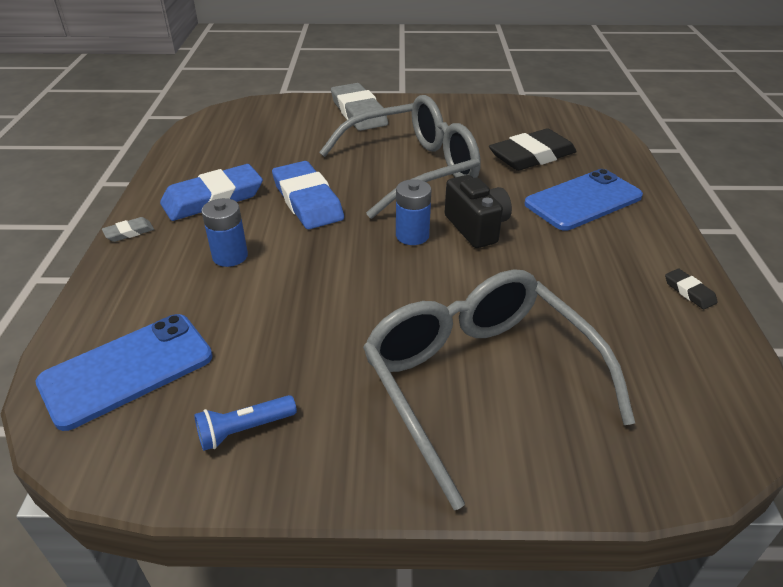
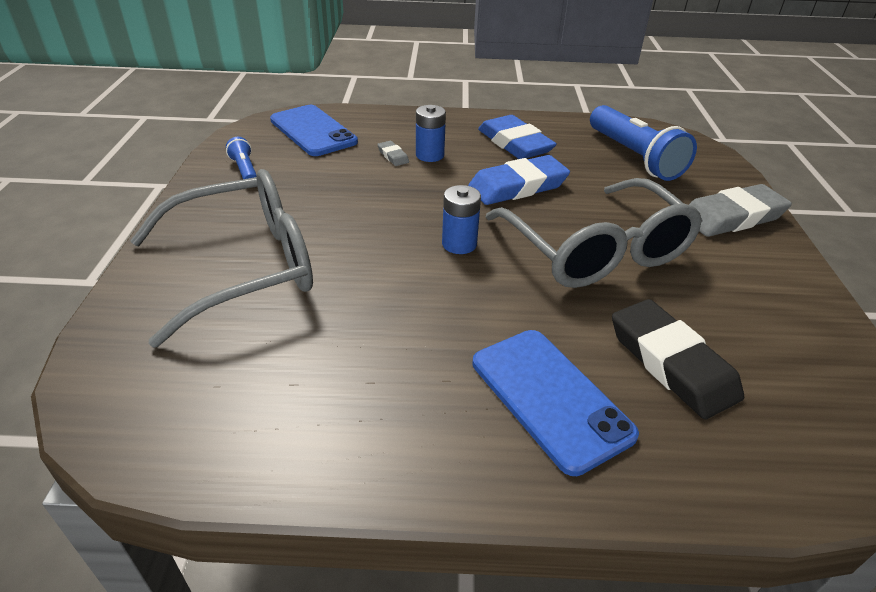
camera: 90 degrees right, 0 degrees up
grey eraser [102,217,154,242] -> grey eraser moved to [377,141,409,166]
black camera [445,175,512,248] -> none
black eraser [665,268,718,310] -> none
none -> blue flashlight [590,105,697,181]

